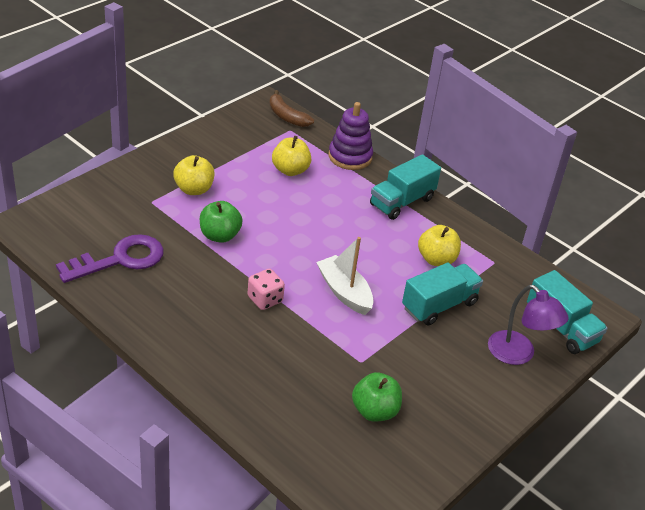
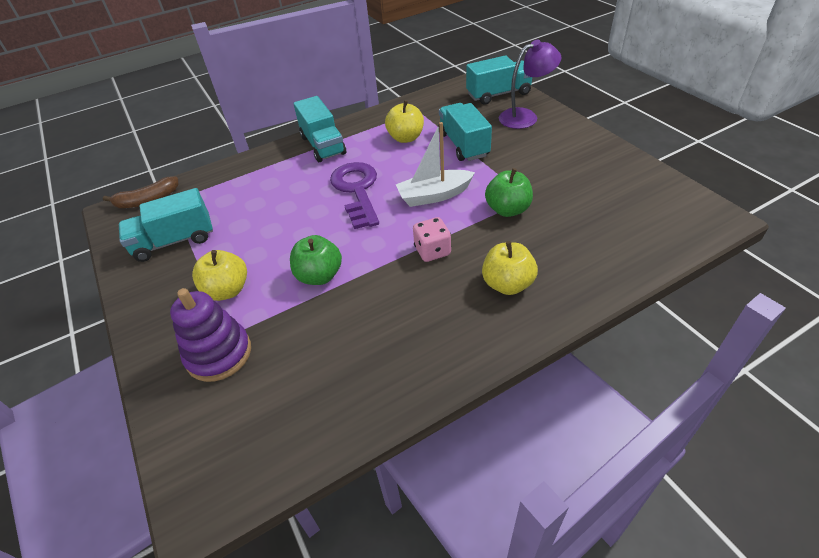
camera: 65 degrees left, 5 degrees up
purple key [56,234,164,283] -> purple key moved to [330,162,379,229]
yellow apple [272,136,311,176] -> yellow apple moved to [482,241,538,295]
purple stacking toy [329,102,373,170] -> purple stacking toy moved to [170,288,251,382]
green apple [352,372,402,422] -> green apple moved to [485,168,533,217]
none -> turquoise truck [119,188,213,262]

